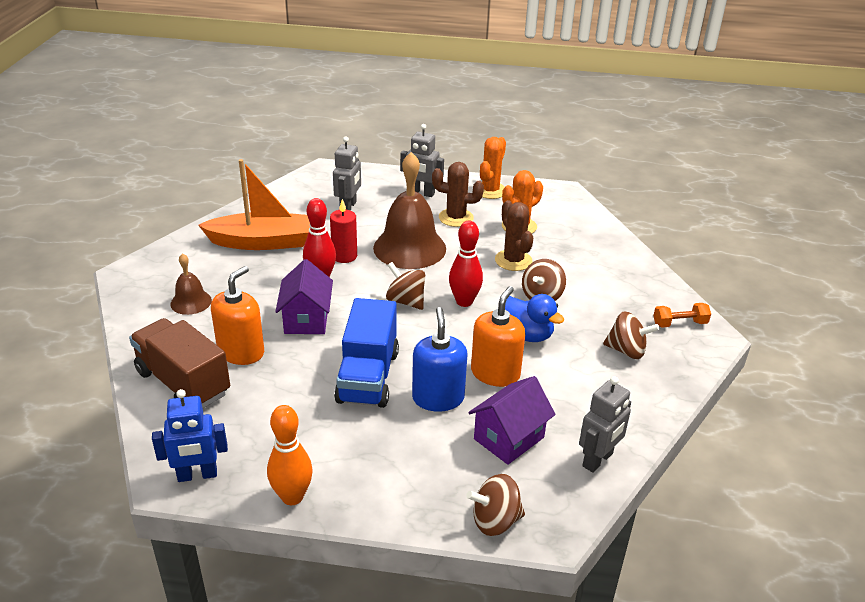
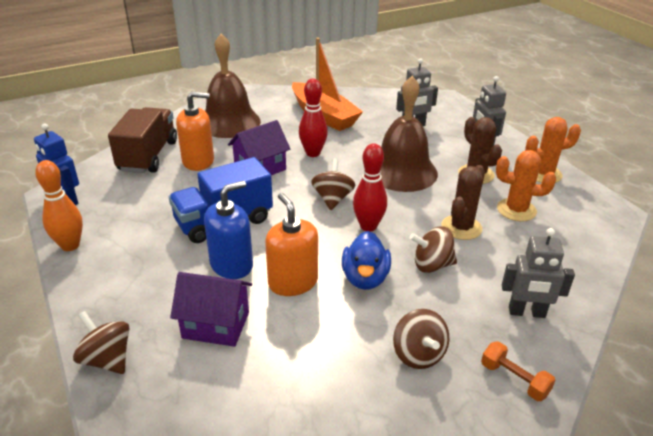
camera: 55 degrees right, 0 degrees up
brown bell [170,253,212,315] -> brown bell [205,34,261,138], size x2.00
red candle [330,199,357,263] -> none
orange soap dispenser [471,286,525,387] -> orange soap dispenser turned 105 degrees counterclockwise [265,193,318,296]
grey robot [579,376,631,473] -> grey robot moved to [502,228,575,318]

